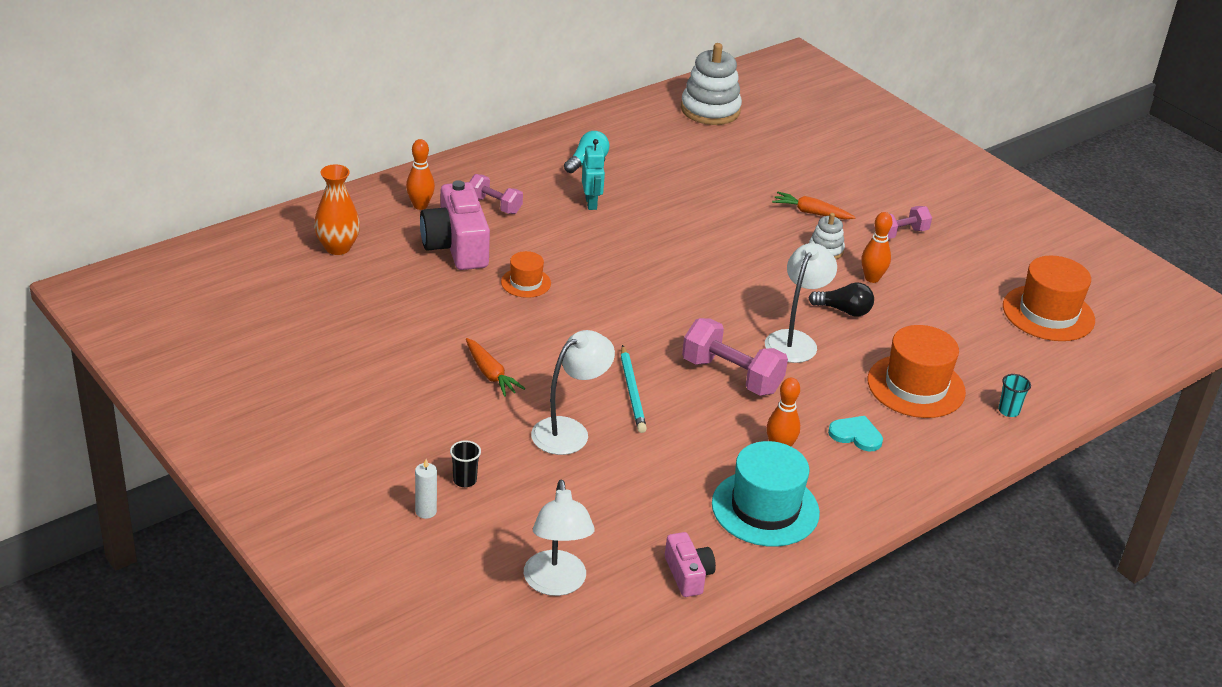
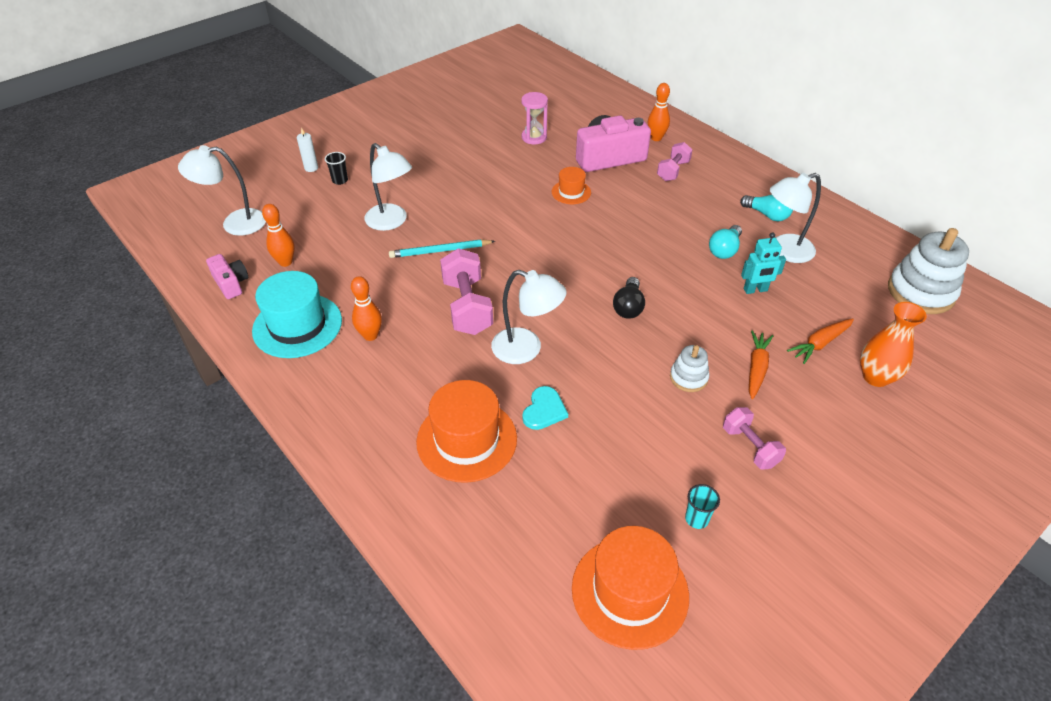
camera: 90 degrees right, 10 degrees up
orange vase [314,164,360,255] -> orange vase moved to [860,302,927,387]
orange carrot [466,338,525,397] -> orange carrot moved to [787,319,854,364]
turquoise robot [582,139,605,210] -> turquoise robot moved to [741,232,786,294]
pink camera [665,532,716,597] -> pink camera turned 105 degrees counterclockwise [206,254,248,299]
pink dumbbell [682,318,788,396] -> pink dumbbell turned 45 degrees counterclockwise [440,248,493,335]
black light bulb [809,282,874,317] -> black light bulb moved to [613,277,645,319]
turquoise heart [828,416,883,452] -> turquoise heart moved to [522,386,568,430]
orange bowling pin [861,212,892,283] -> orange bowling pin moved to [262,204,295,267]
turquoise cup [998,374,1031,417] -> turquoise cup moved to [685,484,720,529]
none -> pink hourglass [521,92,548,144]
none -> turquoise light bulb [709,225,742,259]
none -> white lamp [770,173,821,263]

